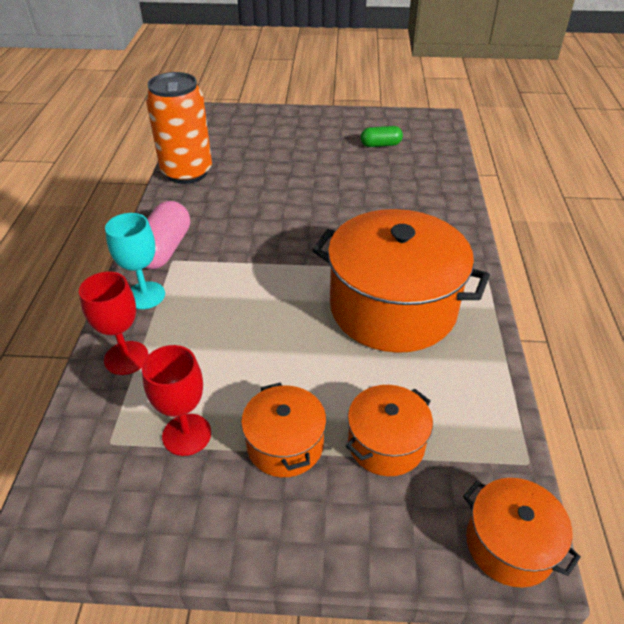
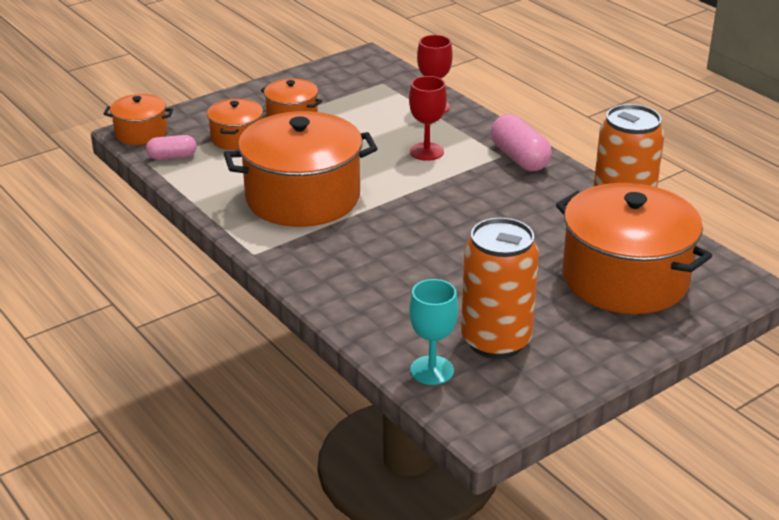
camera: 140 degrees right, 10 degrees down
turquoise goblet [105,213,165,309] -> turquoise goblet moved to [409,279,458,385]
red goblet [142,345,211,456] -> red goblet moved to [409,76,447,161]
green capsule [361,126,403,147] -> orange can [461,218,539,359]
none -> pink capsule [146,135,197,160]
none -> orange pot [556,183,712,314]

